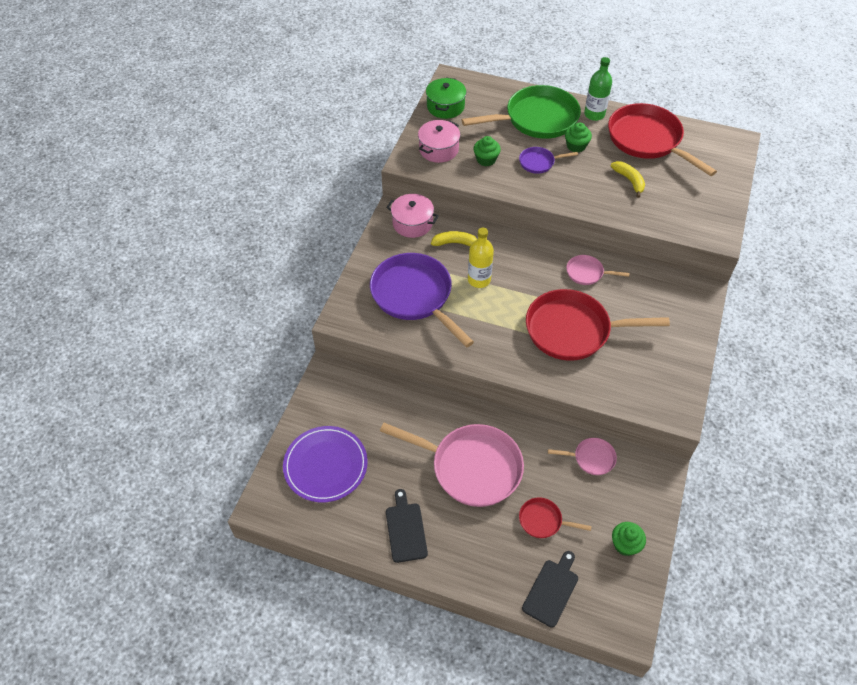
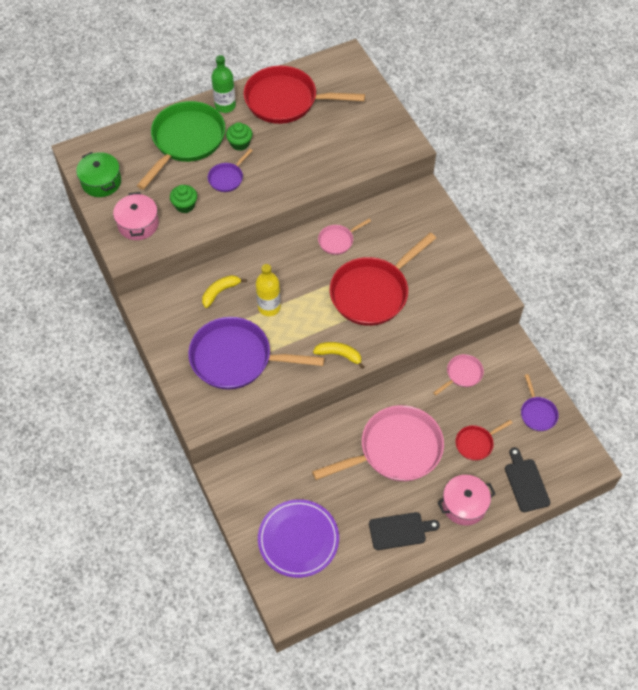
camera: 45 degrees left, 5 degrees up
pink pot [386,194,439,238] -> pink pot moved to [437,475,495,526]
black cutting board [386,489,428,563] -> black cutting board turned 135 degrees clockwise [369,512,440,550]
yellow banana [611,161,645,198] -> yellow banana moved to [313,342,364,369]
green cupcake [612,522,646,556] -> purple pan [521,374,559,431]

